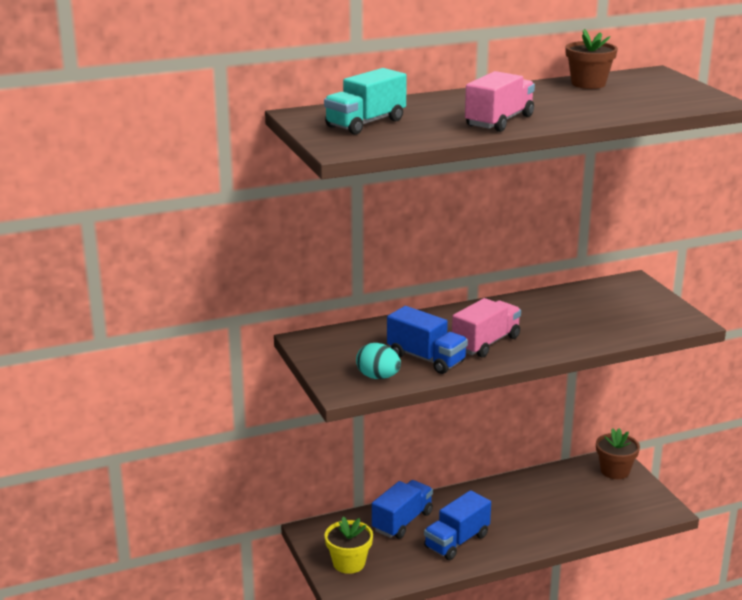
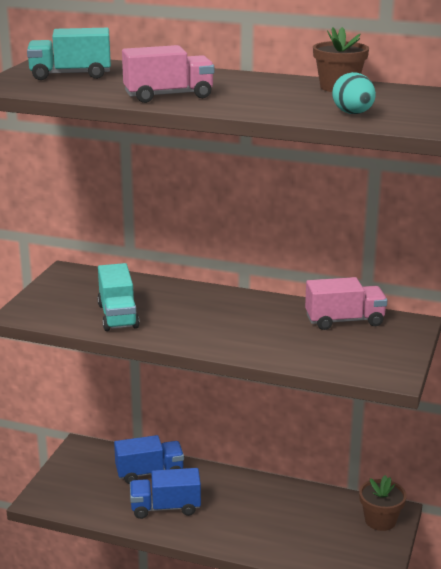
camera: 40 degrees right, 0 degrees up
yellow flower pot [324,517,373,574] -> none
turquoise egg [356,343,401,379] -> turquoise egg moved to [332,72,376,114]
blue truck [387,306,468,374] -> turquoise truck [97,263,139,331]
pink truck [452,298,521,358] -> pink truck moved to [305,277,387,330]

